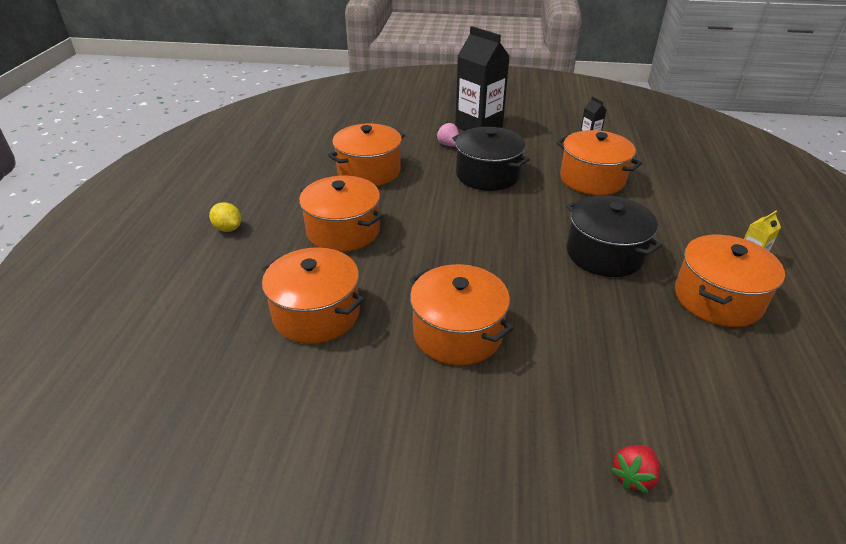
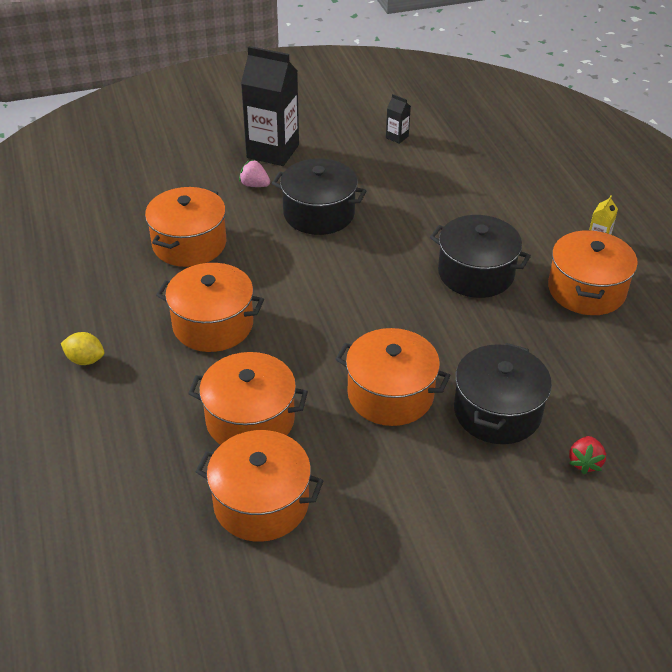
camera: 25 degrees left, 5 degrees up
orange pot [556,130,642,195] -> orange pot moved to [196,430,324,542]
none -> black pot [454,343,552,444]

